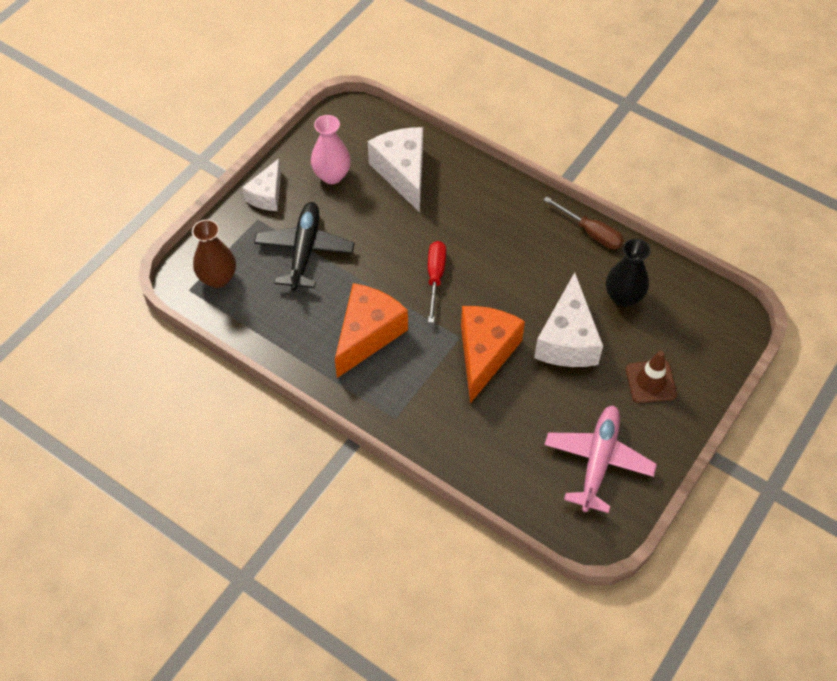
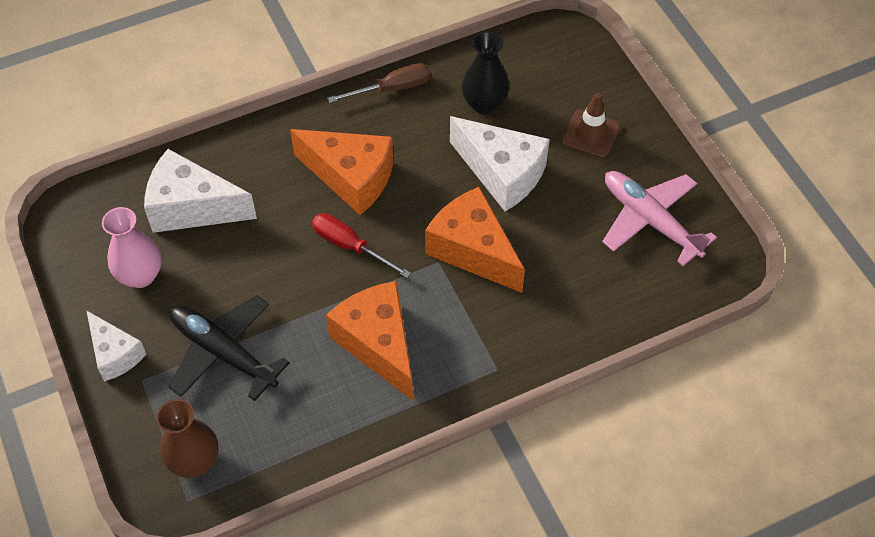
camera: 60 degrees left, 0 degrees up
none -> orange cheese [290,129,394,215]

